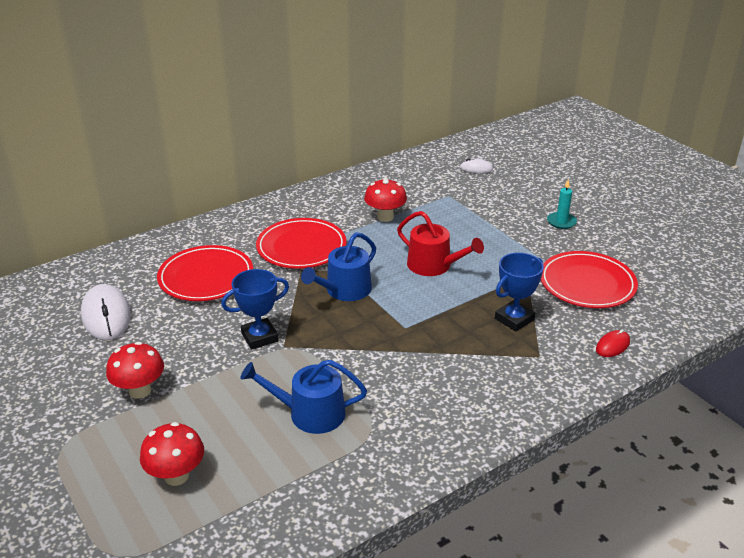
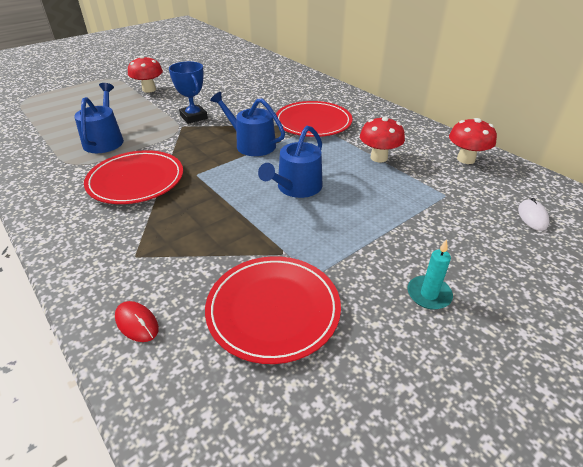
camera: 85 degrees right, 5 degrees up
white mouse [81,284,131,340] -> none
red mushroom [140,422,204,486] -> red mushroom moved to [449,118,497,164]
red plate [157,245,253,301] -> red plate moved to [84,150,183,204]
red watering can [397,211,484,276] -> blue watering can [258,126,323,198]
blue trophy [495,253,544,332] -> none

